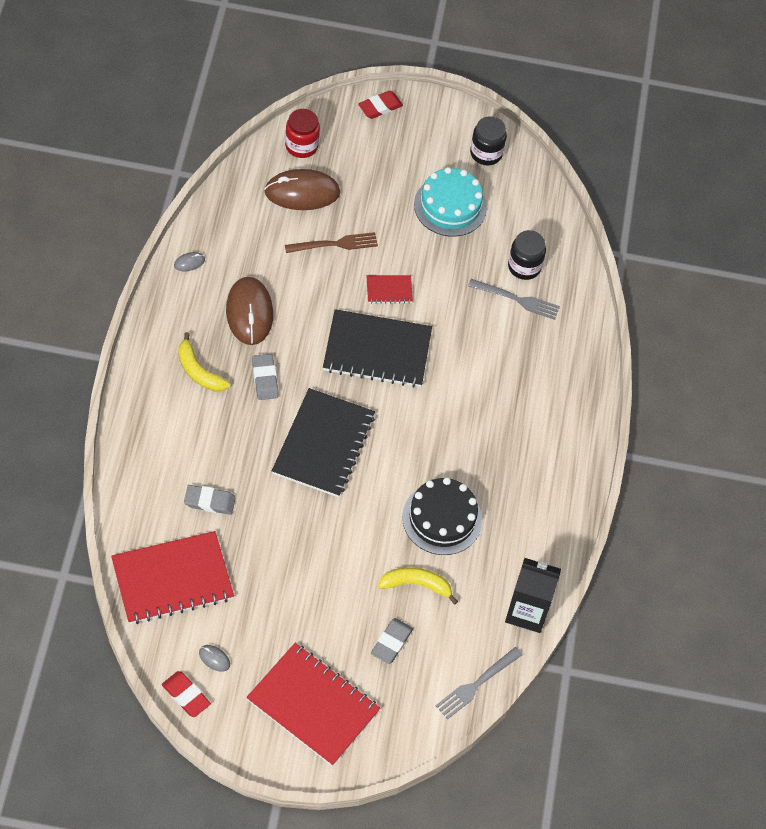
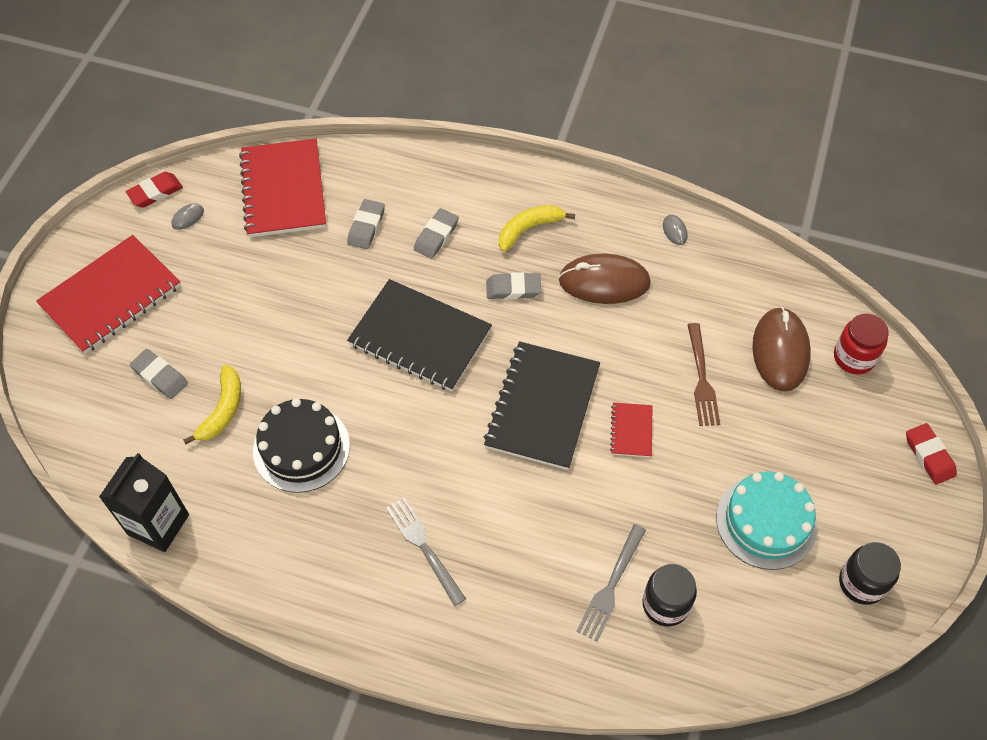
camera: 105 degrees right, 0 degrees up
grey fork [436,647,522,719] -> grey fork moved to [386,497,466,606]
none -> grey eraser [414,208,459,259]

